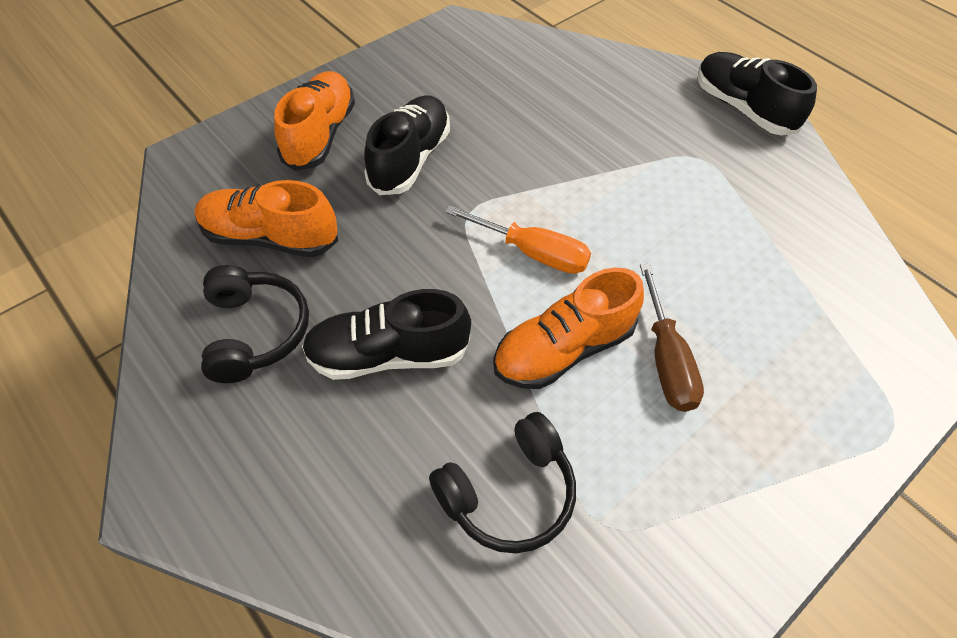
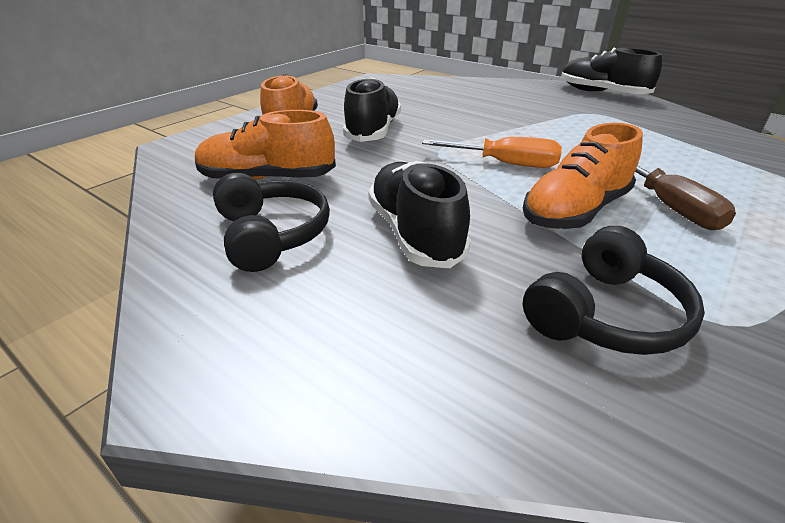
camera: 10 degrees left, 20 degrees down
black shoe [302,289,471,380] -> black shoe turned 90 degrees clockwise [368,161,471,268]

